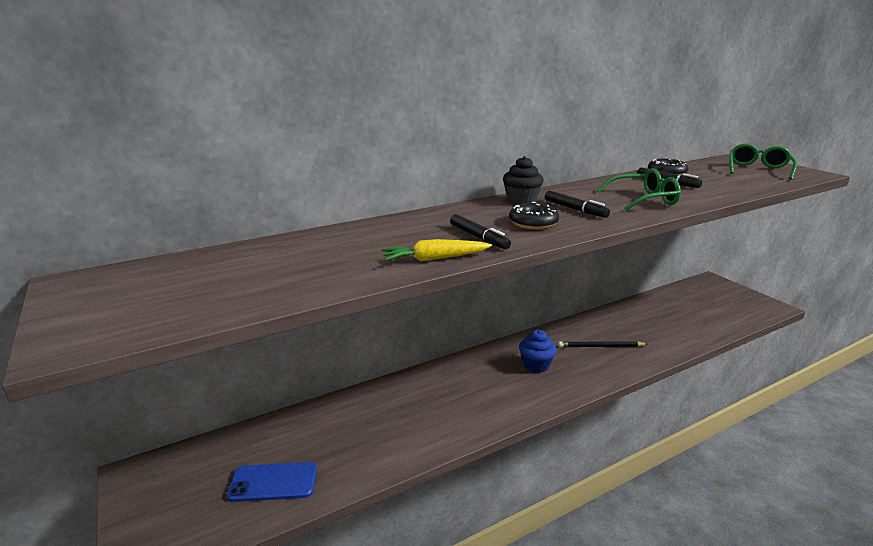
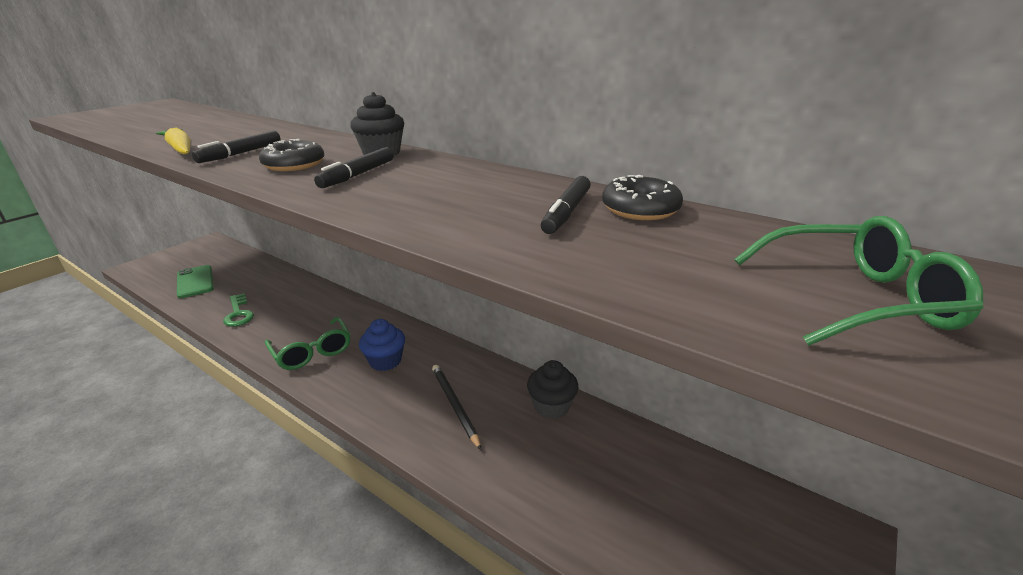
camera: 65 degrees right, 5 degrees up
blue phone [227,462,317,502] -> green phone [177,265,214,298]
green glasses [597,168,681,211] -> green glasses moved to [265,317,350,370]
none -> green key [223,293,254,327]
none -> black cupcake [527,360,579,419]

